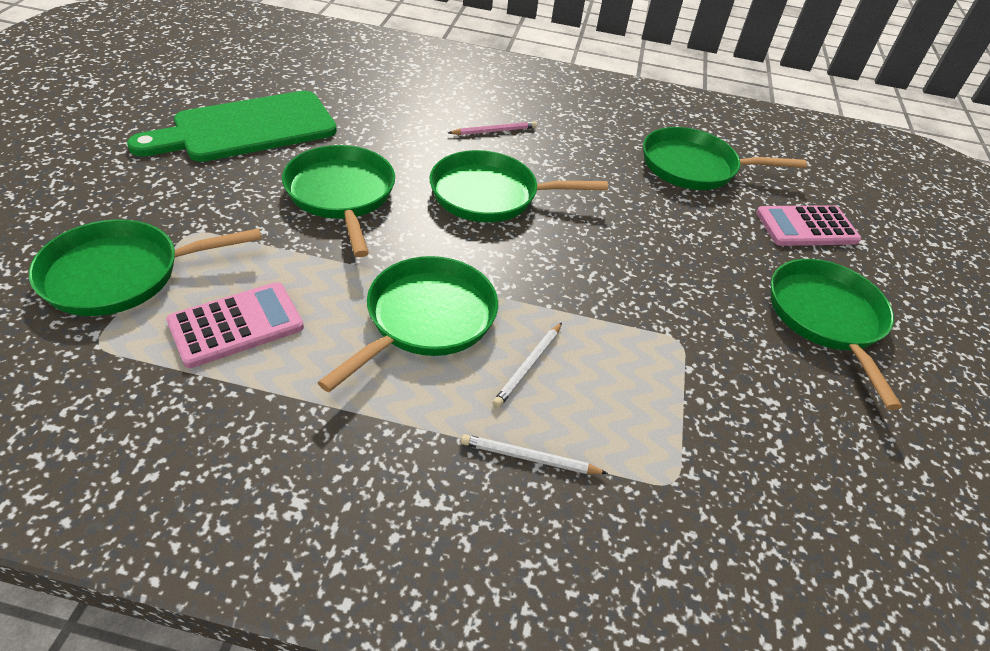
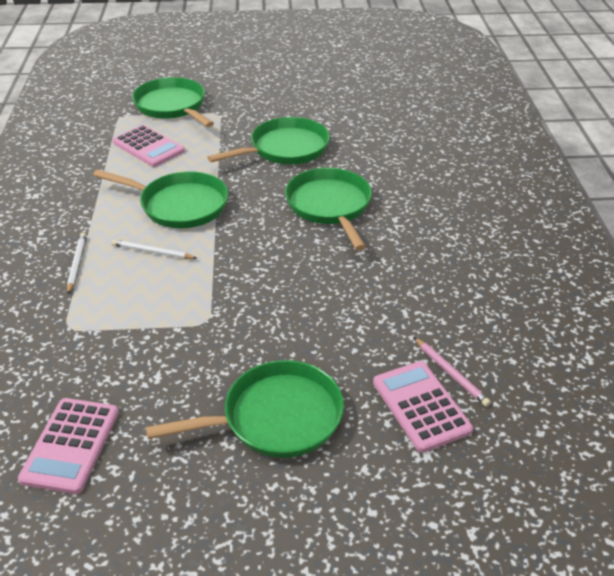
camera: 80 degrees right, 5 degrees down
green cutting board [127,91,337,162] -> none
pink pencil [448,121,537,135] -> pink pencil moved to [414,337,491,407]
green pan [643,127,807,190] -> none
none -> pink calculator [18,398,119,494]

